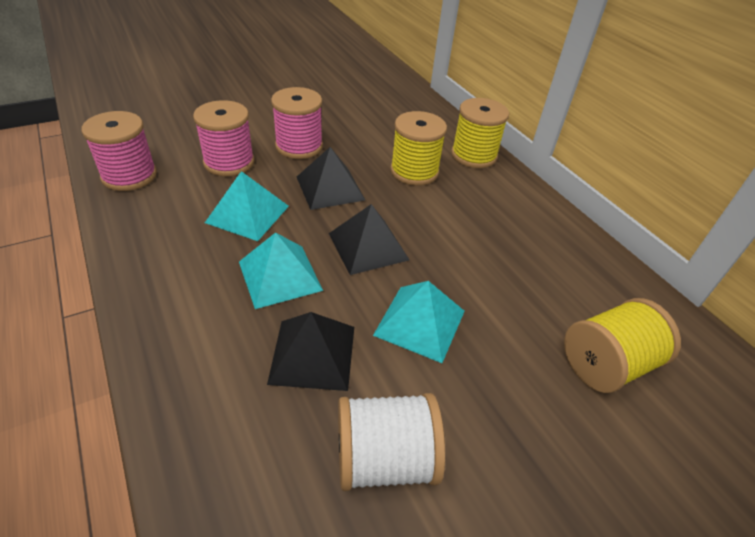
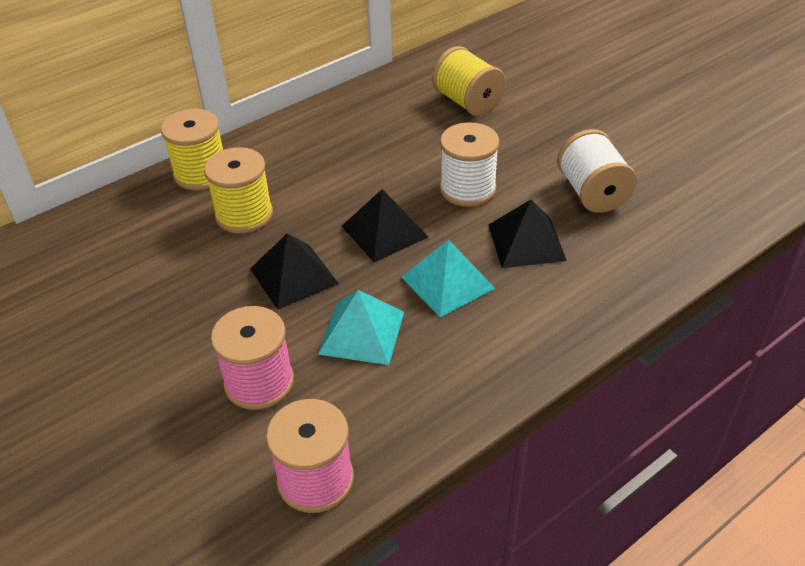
camera: 95 degrees left, 0 degrees up
pink spool [271,87,323,159] -> none
turquoise pyramid [373,281,465,363] -> white spool [440,122,499,207]

